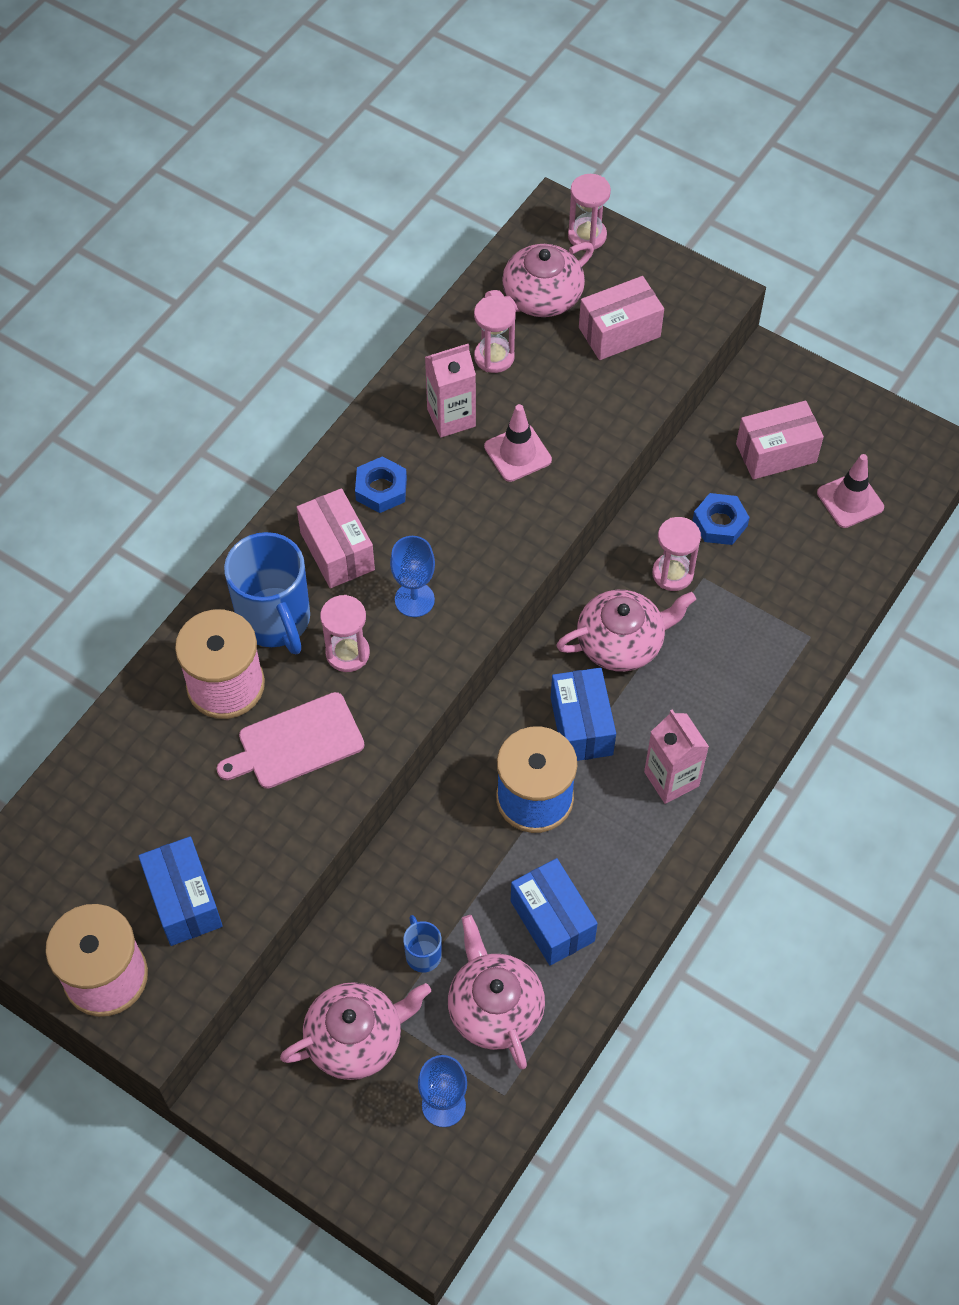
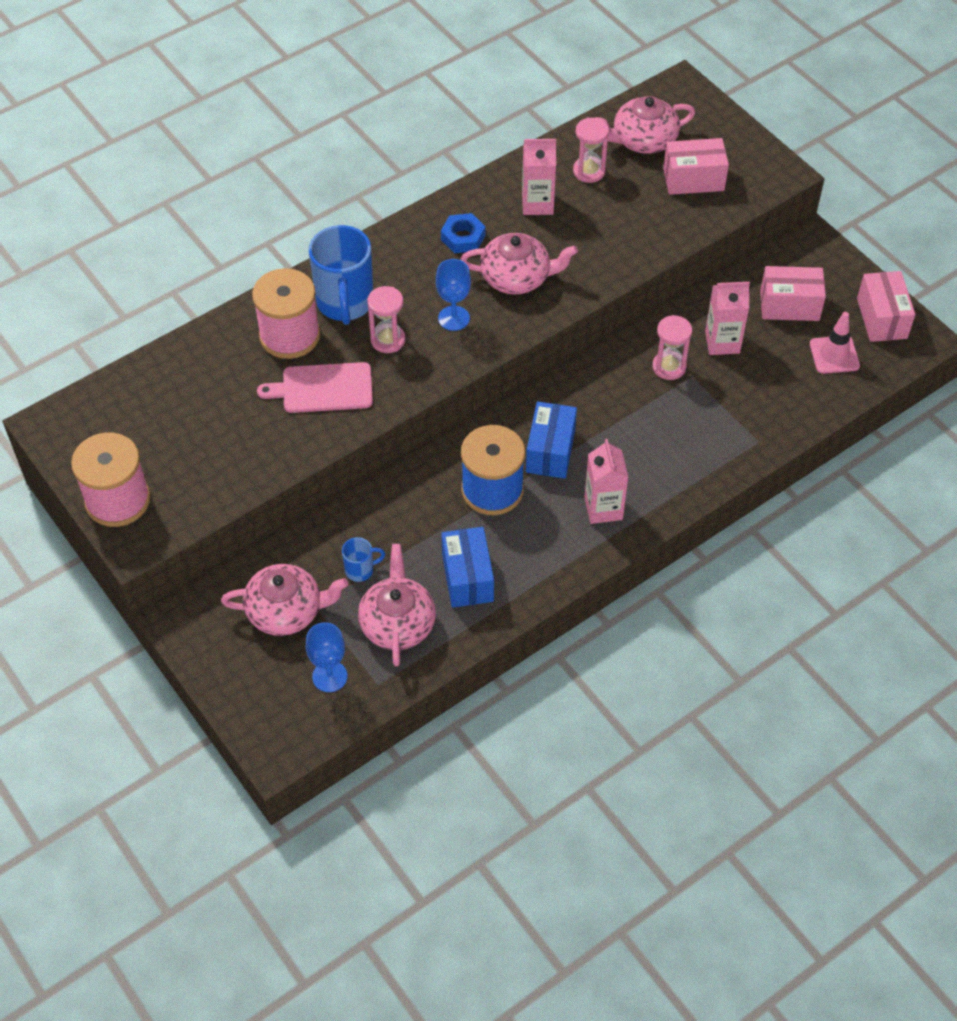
camera: 20 degrees right, 5 degrees down
blue box [138,836,223,946] -> none
pink box [297,488,375,588] -> pink box moved to [857,271,915,342]
blue mug [403,915,442,972] -> blue mug turned 75 degrees clockwise [342,537,385,582]
pink traffic cone [484,404,552,482] -> none
pink teapot [556,590,696,672] -> pink teapot moved to [461,233,578,294]
pink hourglass [568,174,611,250] -> none
blue nut [693,493,750,545] -> pink carton [705,282,750,355]

